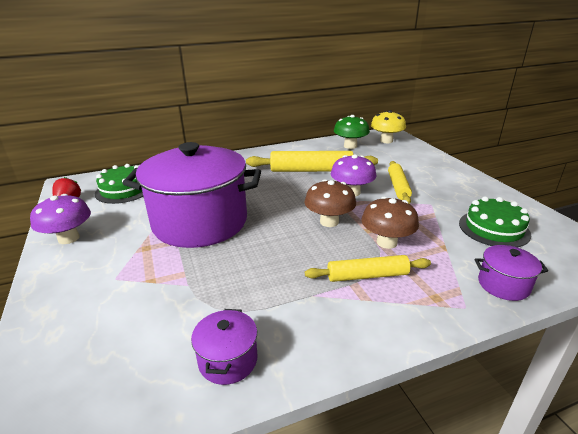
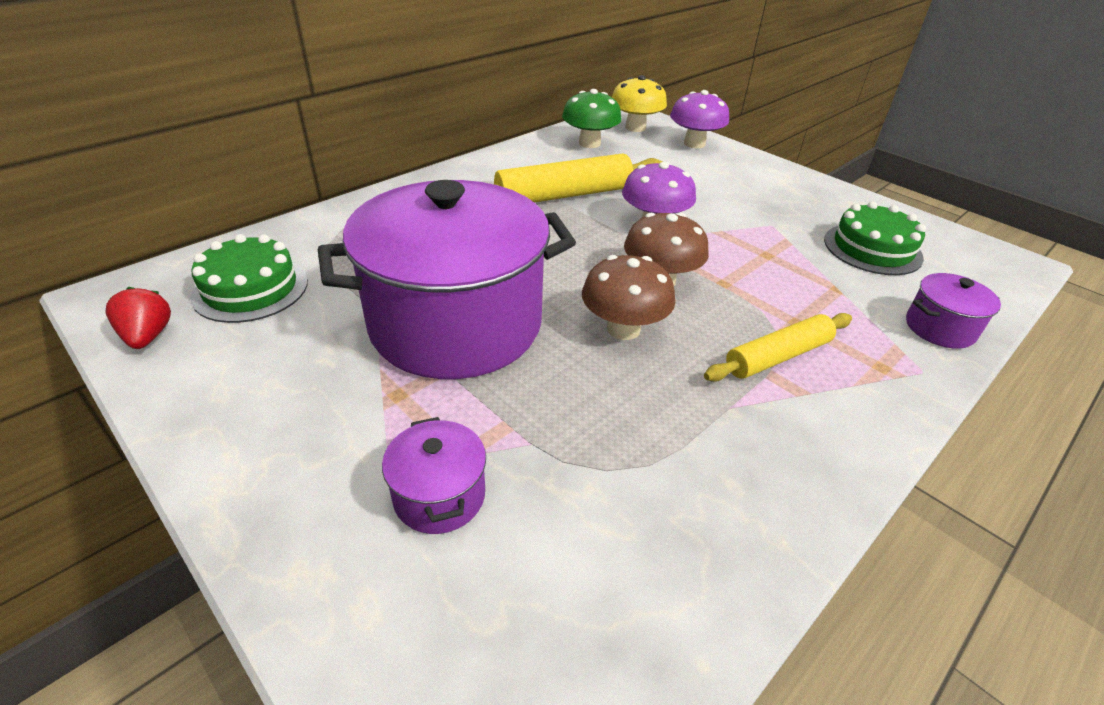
camera: 25 degrees left, 10 degrees up
purple mushroom [30,194,91,244] -> purple mushroom moved to [670,90,729,148]
purple pot [191,309,257,385] -> purple pot moved to [382,417,486,534]
brown mushroom [361,196,419,249] -> brown mushroom moved to [582,255,676,340]
yellow rolling pin [388,161,412,204] -> none

